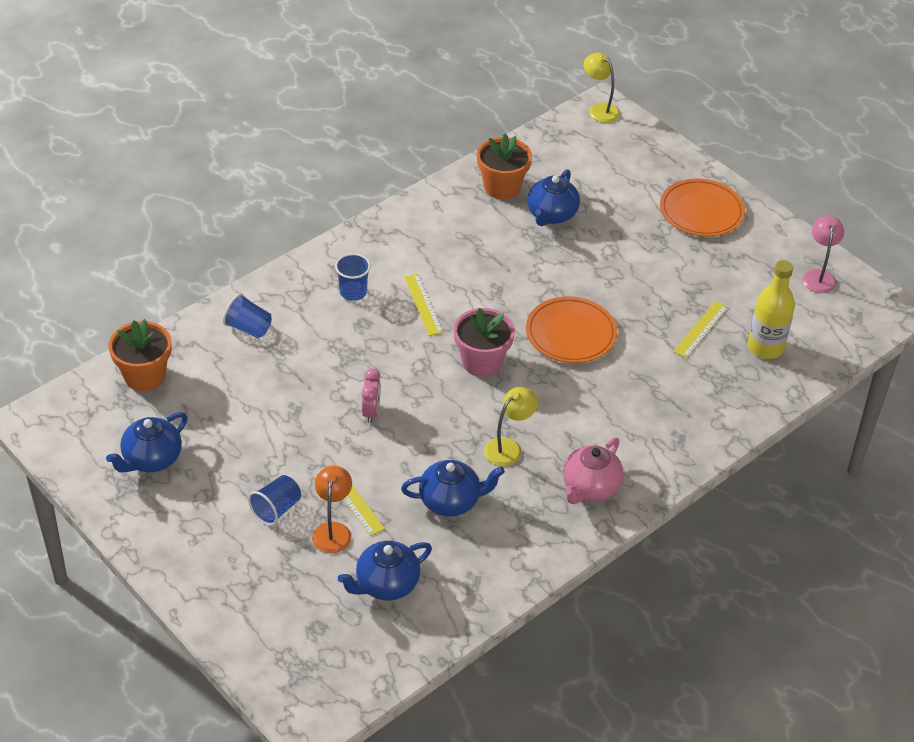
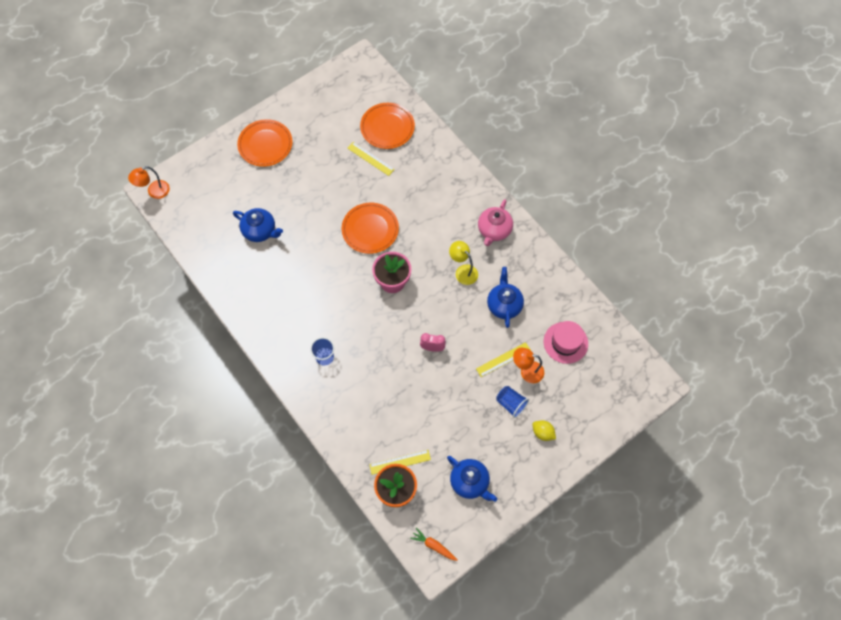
camera: 85 degrees left, 20 degrees up
blue cup [223,294,272,338] -> none
blue teapot [338,541,432,601] -> pink hat [544,321,588,364]
yellow ruler [404,274,443,336] -> yellow ruler moved to [369,450,431,475]
orange flower pot [477,133,532,200] -> none
pink teapot [563,438,624,504] -> pink teapot turned 75 degrees clockwise [478,199,513,246]
yellow lamp [584,53,620,123] -> orange lamp [128,166,170,199]
yellow bottle [748,260,795,359] -> orange plate [360,103,415,149]
pink lamp [802,216,844,293] -> none
none -> orange carrot [410,528,457,561]
none -> yellow lemon [533,420,556,441]

